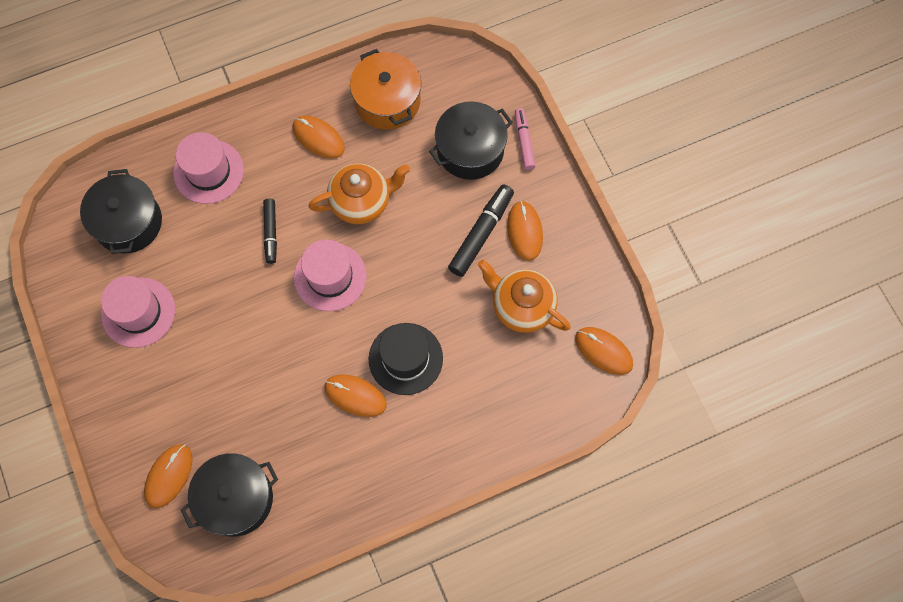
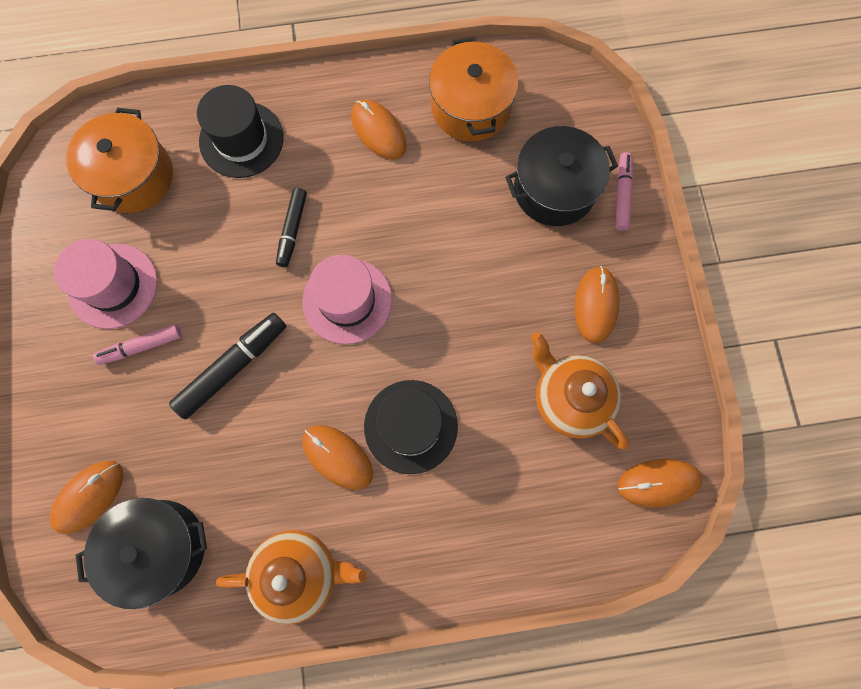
camera: 15 degrees right, 5 degrees up
black pot [80,169,162,254] -> orange pot [66,108,173,213]
pink hat [173,132,244,204] -> black hat [197,85,284,178]
orange teapot [308,163,410,224] -> orange teapot moved to [216,530,366,624]
black marker [448,184,514,277] -> black marker moved to [169,313,286,419]
orange mouse [575,327,633,375] -> orange mouse turned 60 degrees counterclockwise [618,459,702,508]
none -> pink marker [93,324,182,365]

